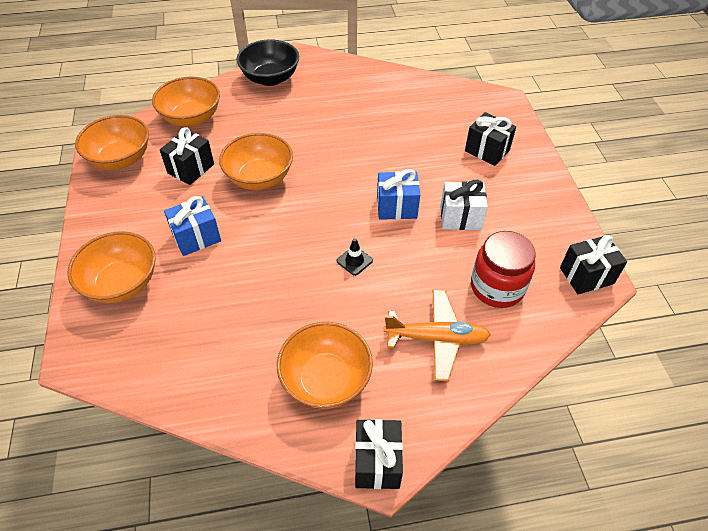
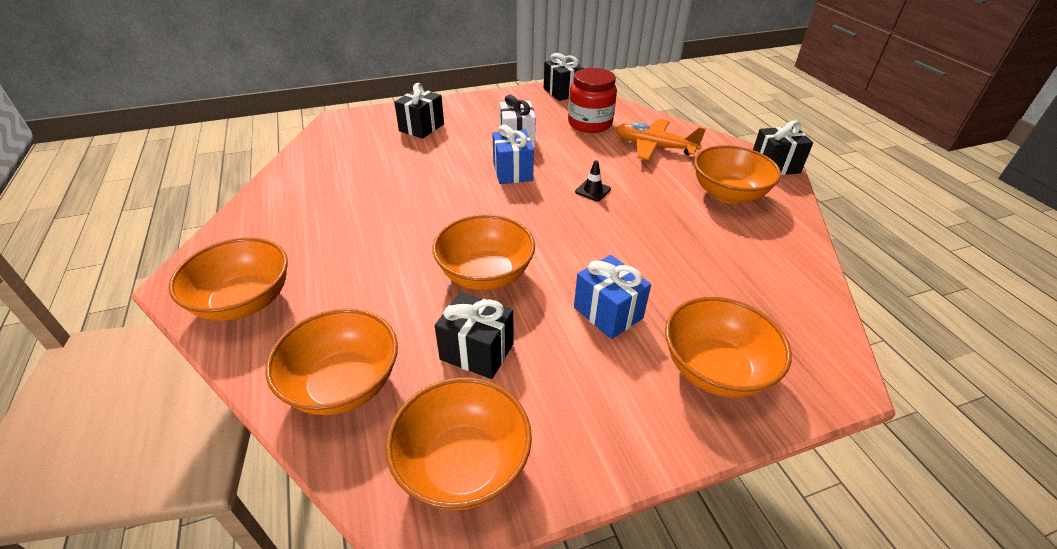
camera: 100 degrees left, 10 degrees down
black bowl [236,40,299,86] -> orange bowl [168,237,288,321]
orange plane [384,290,490,381] -> orange plane turned 60 degrees counterclockwise [616,119,706,160]

